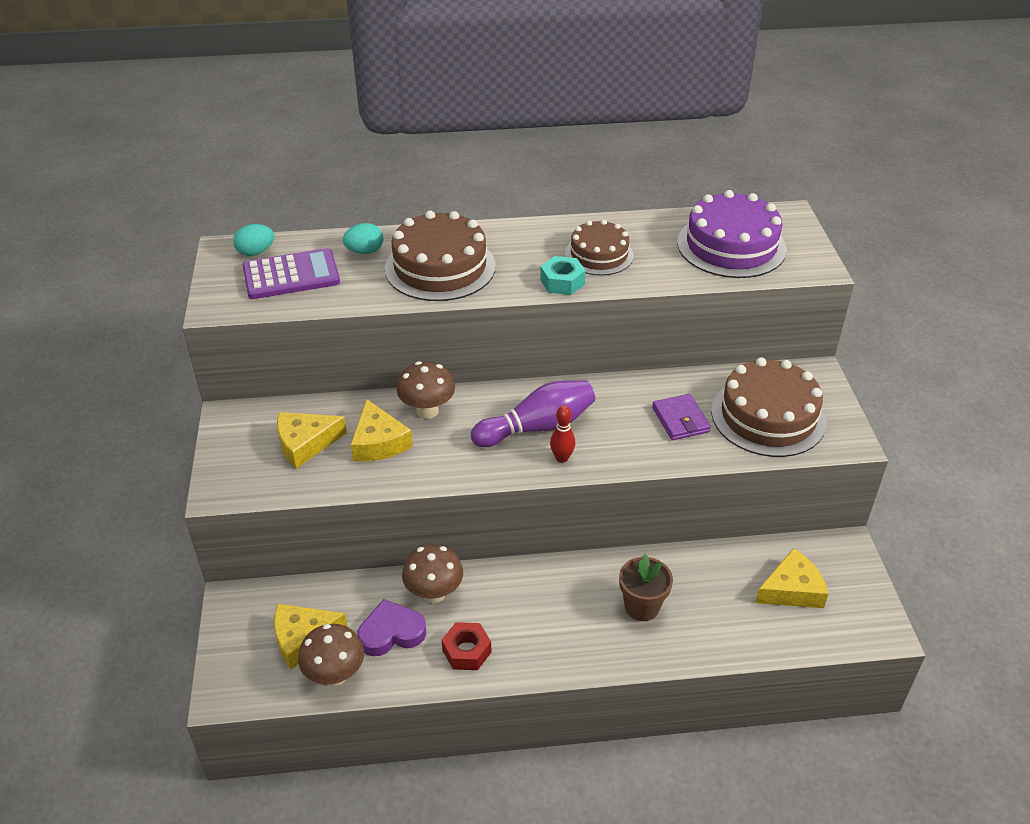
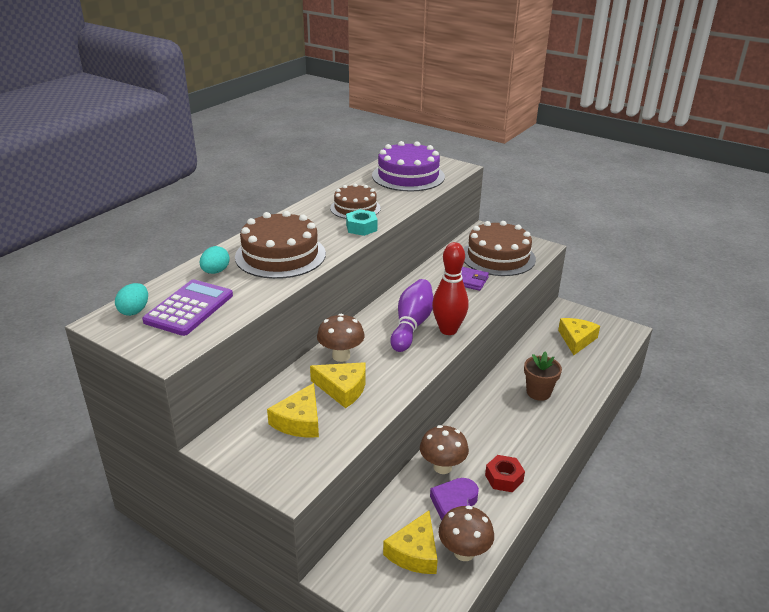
camera: 50 degrees left, 10 degrees down
red bowling pin [550,406,575,463] -> red bowling pin [432,242,468,335], size x1.91

